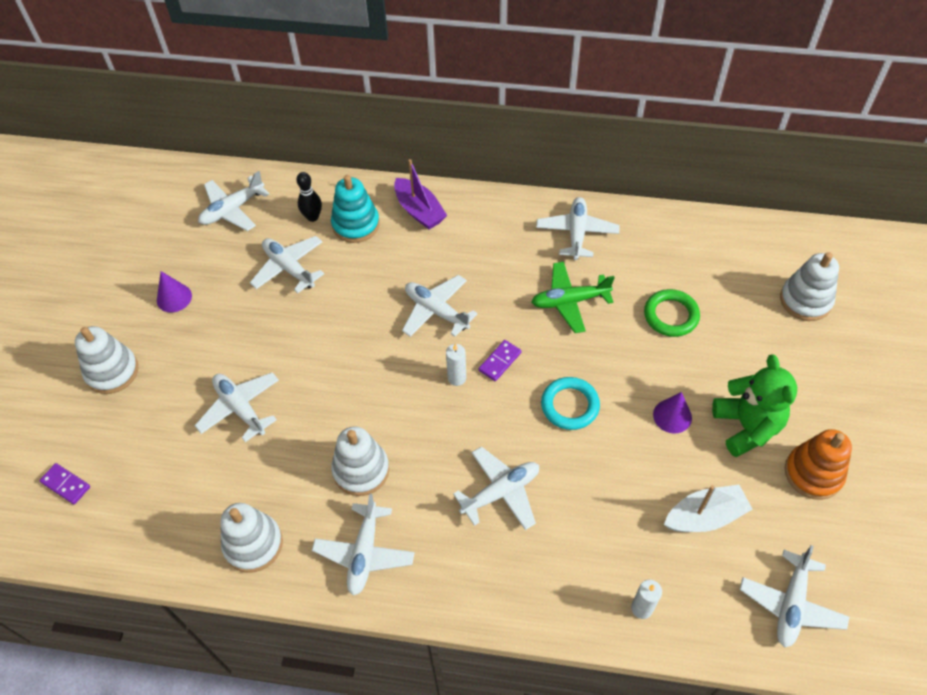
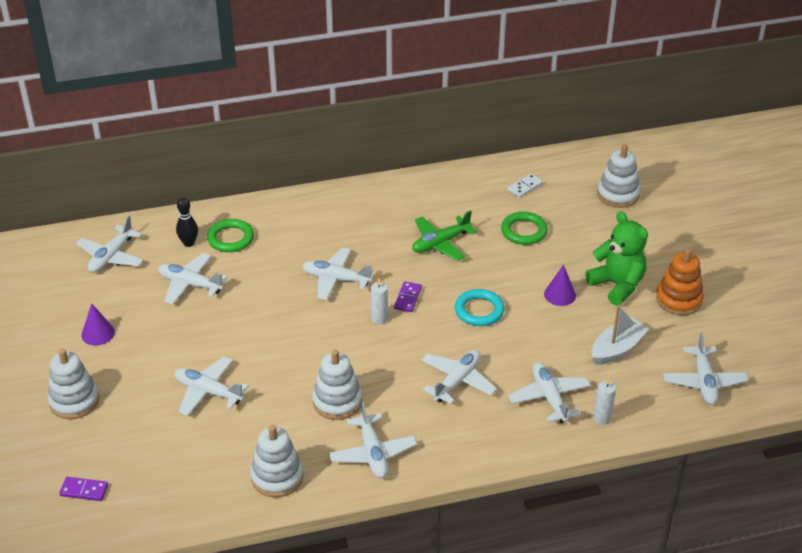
camera: 25 degrees left, 15 degrees down
turquoise stacking toy [331,175,380,243] -> green ring [207,219,254,252]
purple boat [394,159,447,230] -> none
white plane [536,197,620,260] -> white plane moved to [508,363,591,423]
none -> white domino [508,174,543,198]

